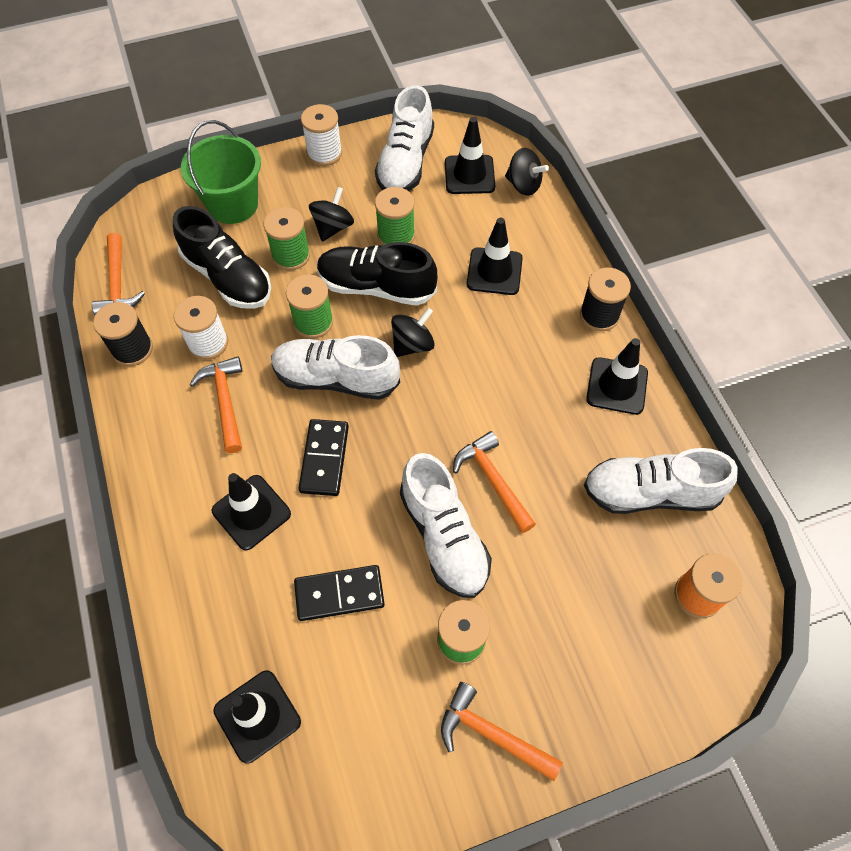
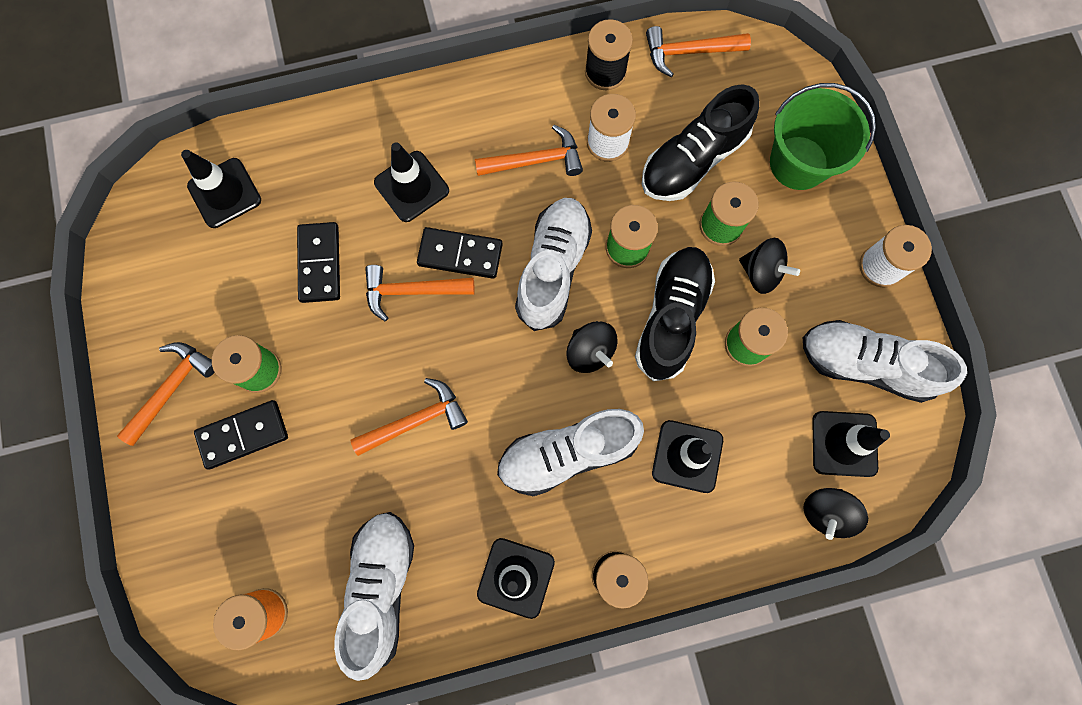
camera: 95 degrees right, 15 degrees up
white shoe [400,453,492,598] -> white shoe moved to [497,409,644,496]
none -> black domino [194,400,288,469]
none -> orange hammer [365,265,475,321]

